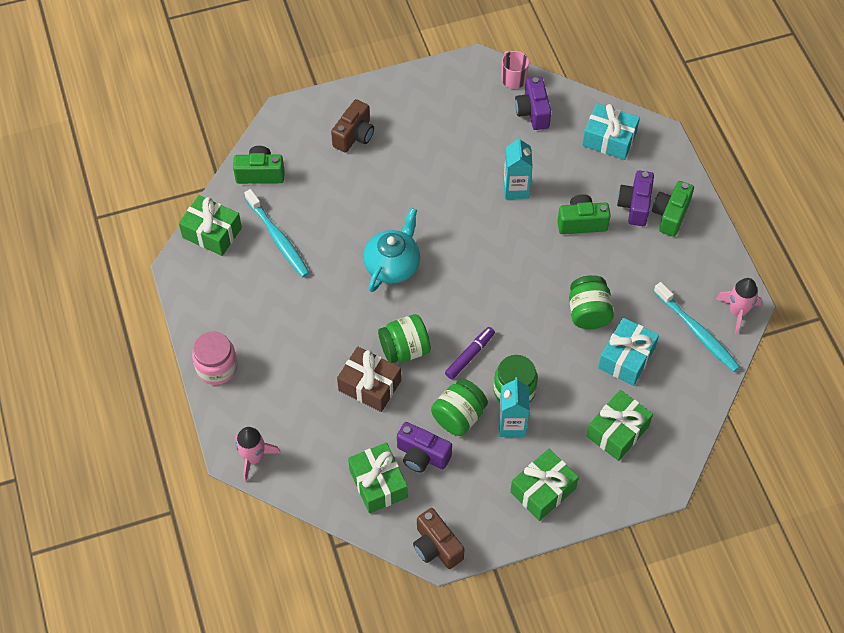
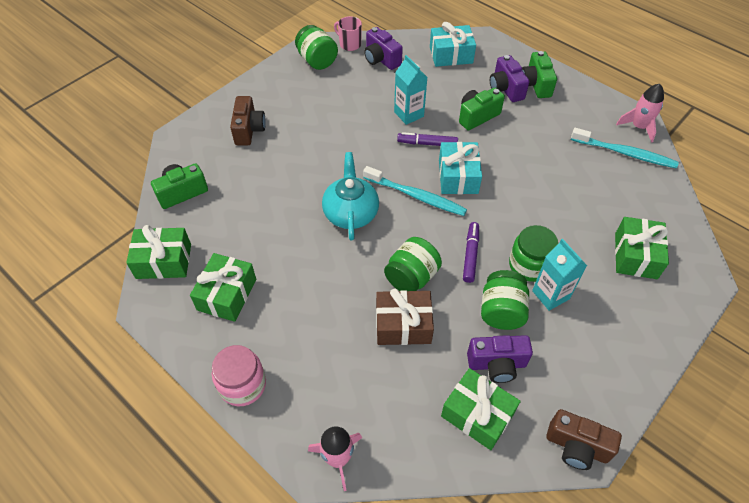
camera: 30 degrees left, 5 degrees down
turquoise toothbrush [244,189,309,277] -> turquoise toothbrush moved to [363,166,467,216]
green gift [510,449,579,521] -> green gift moved to [190,253,256,322]
green jar [569,275,614,329] -> green jar moved to [295,25,338,70]
turquoise gift [598,317,659,386] -> turquoise gift moved to [439,142,482,194]
none -> purple marker [397,132,458,146]

